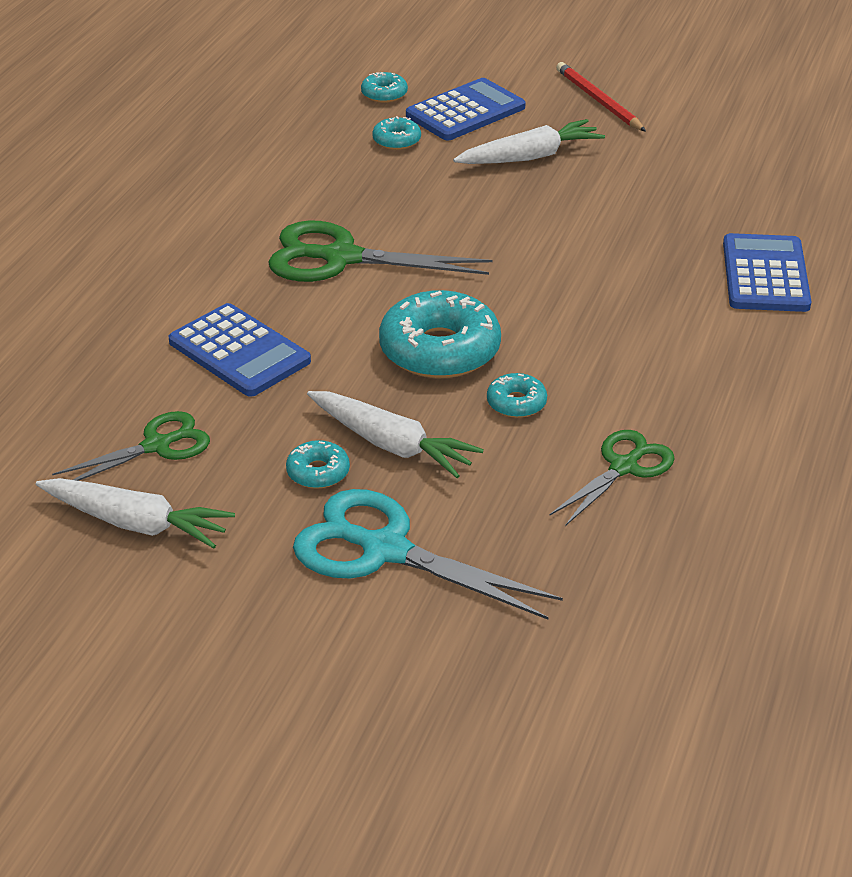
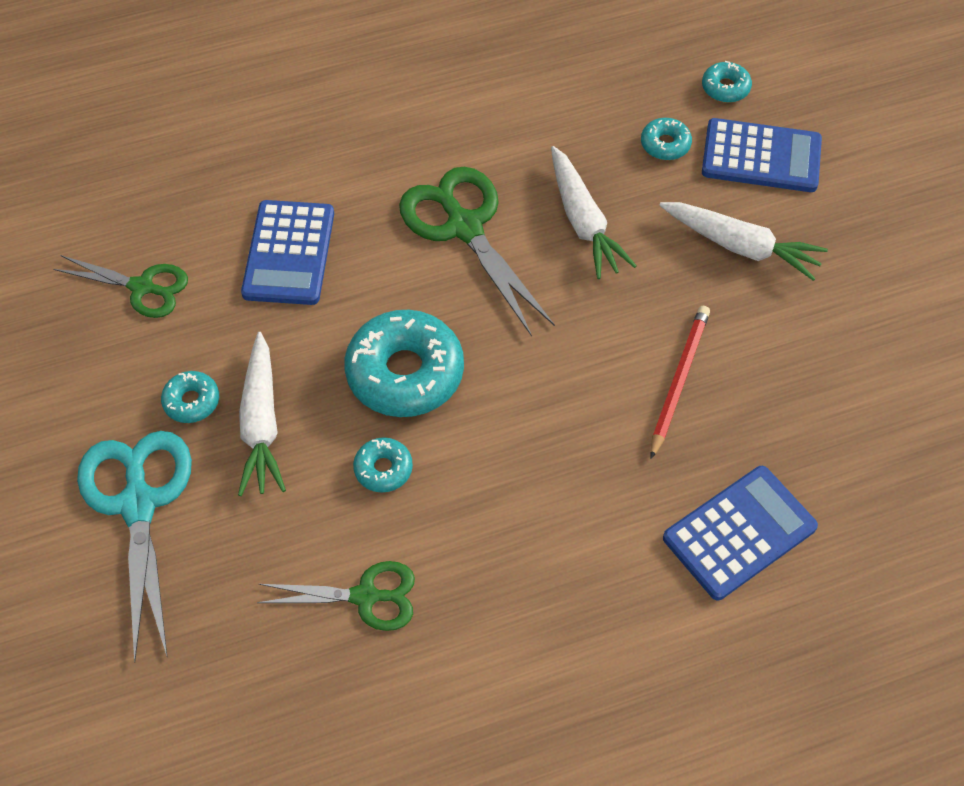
camera: 50 degrees right, 20 degrees up
white carrot [36,478,235,549] -> white carrot moved to [551,146,637,279]
red pencil [556,62,646,132] -> red pencil moved to [650,306,710,459]

